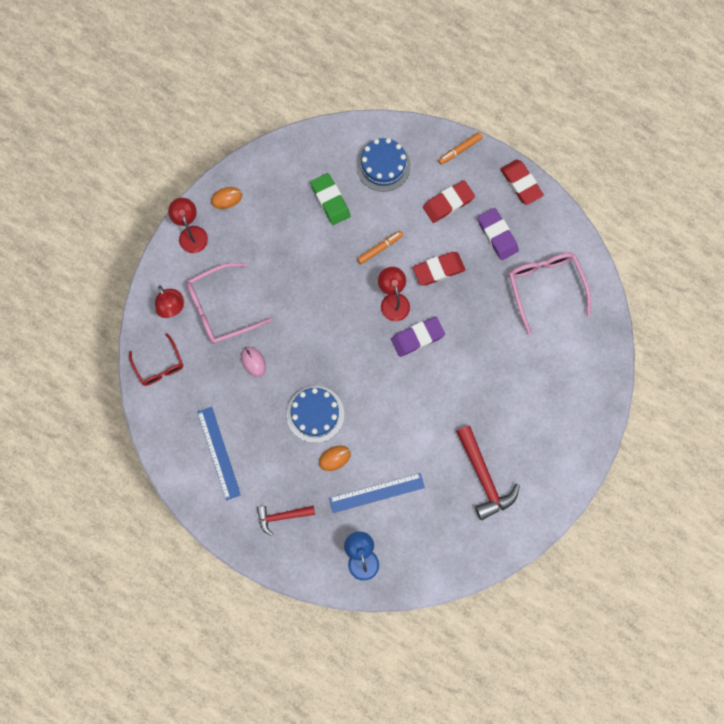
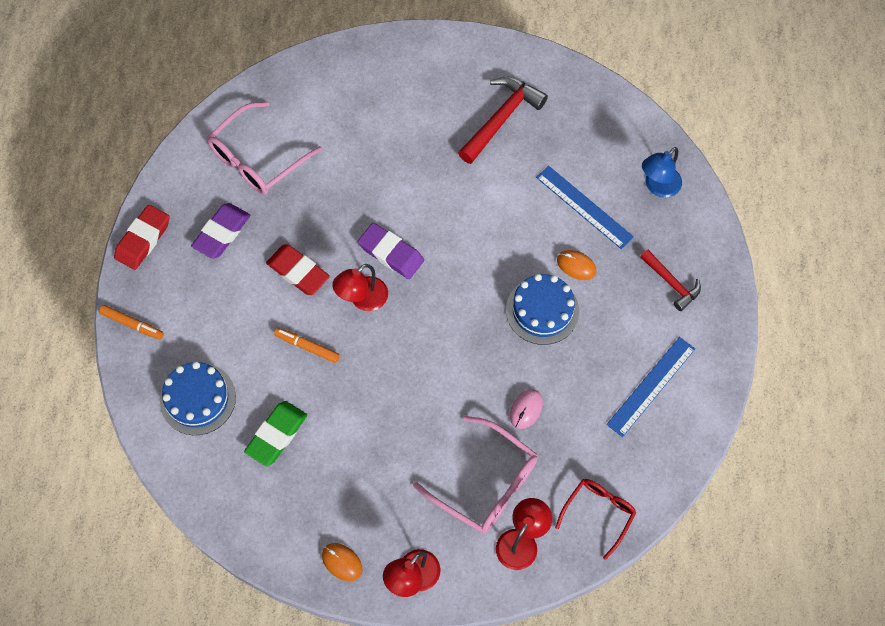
camera: 120 degrees left, 10 degrees down
red eraser [423,180,475,223] -> none

